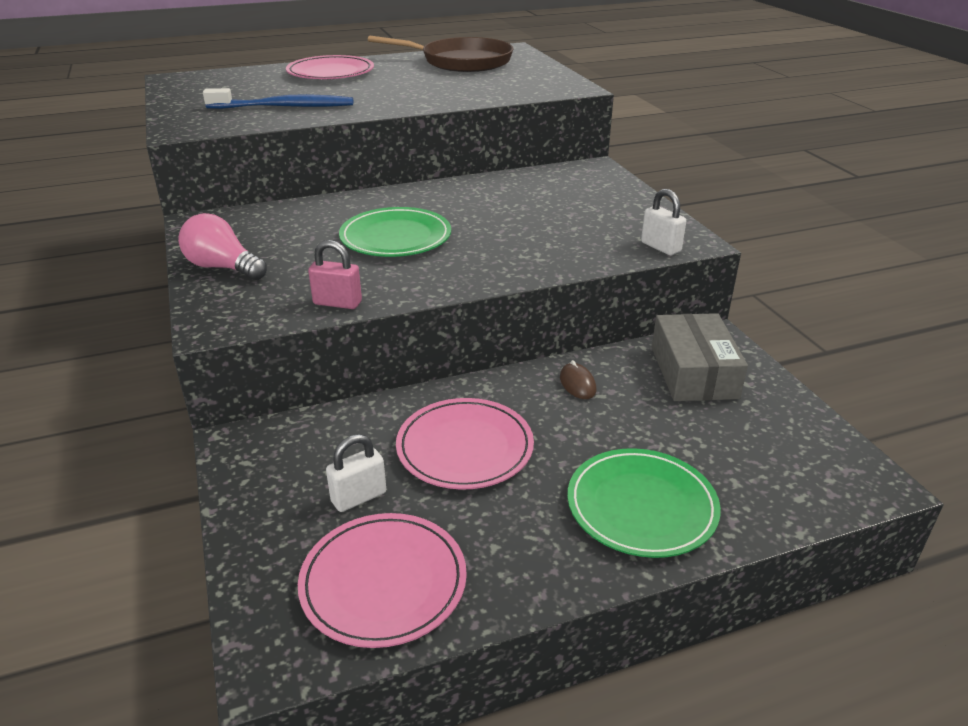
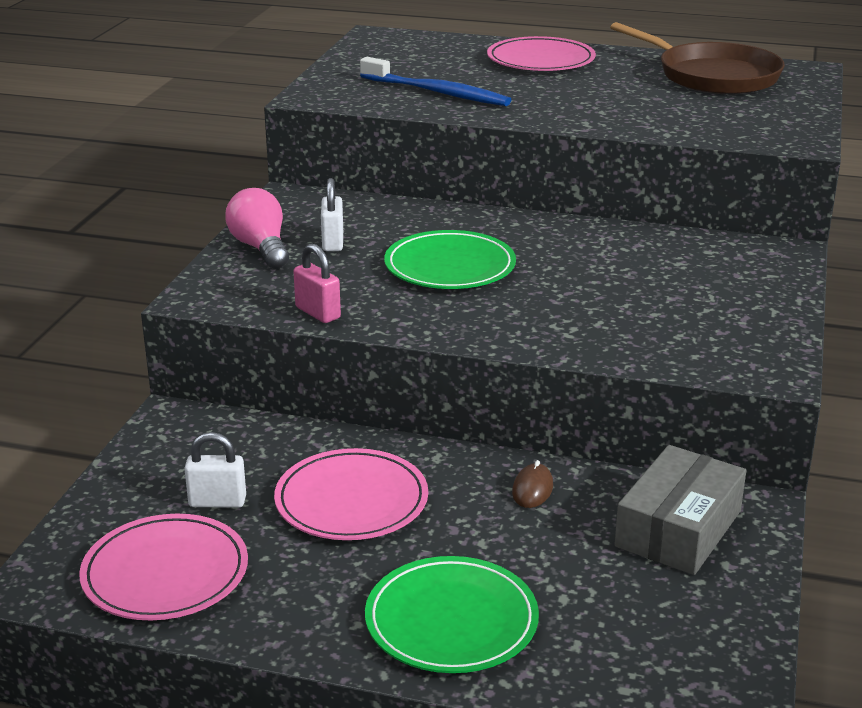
camera: 35 degrees right, 5 degrees down
white padlock [641,189,686,255] -> white padlock moved to [321,178,343,251]

